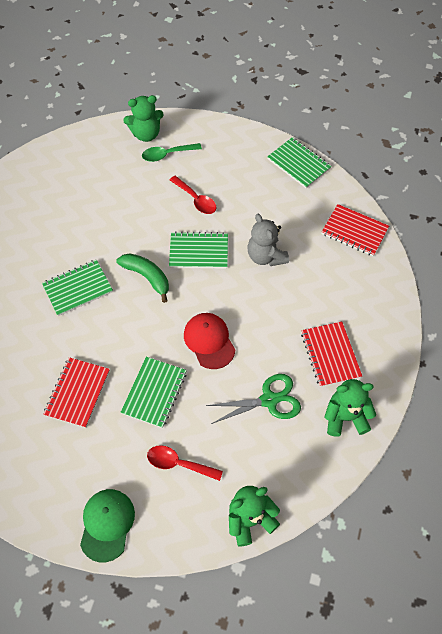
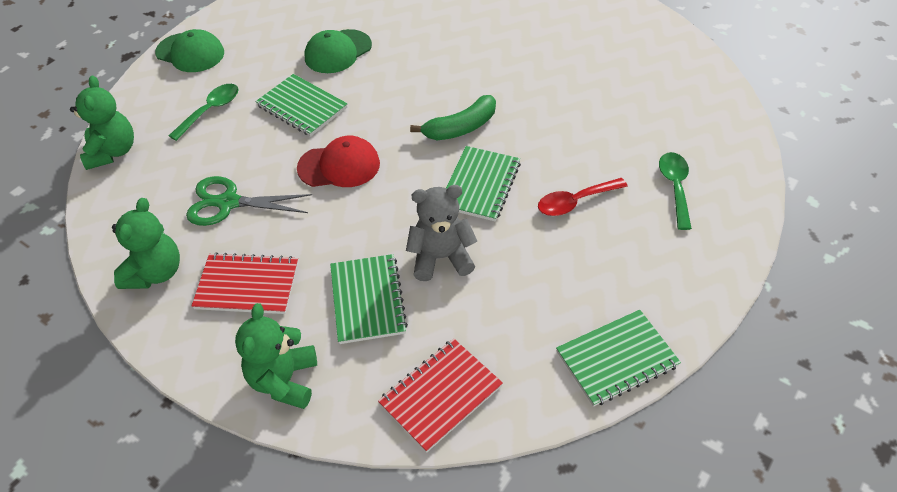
camera: 110 degrees right, 10 degrees down
green notebook [42,260,113,316] -> green notebook moved to [330,254,408,344]
red notebook [43,357,110,428] -> green cap [305,29,372,73]
green teddy bear [123,95,164,142] -> green teddy bear moved to [235,303,317,409]
red spoon [147,445,223,481] -> green spoon [169,84,239,141]
green scissors [206,374,301,424] -> green scissors turned 90 degrees clockwise [186,176,312,226]

